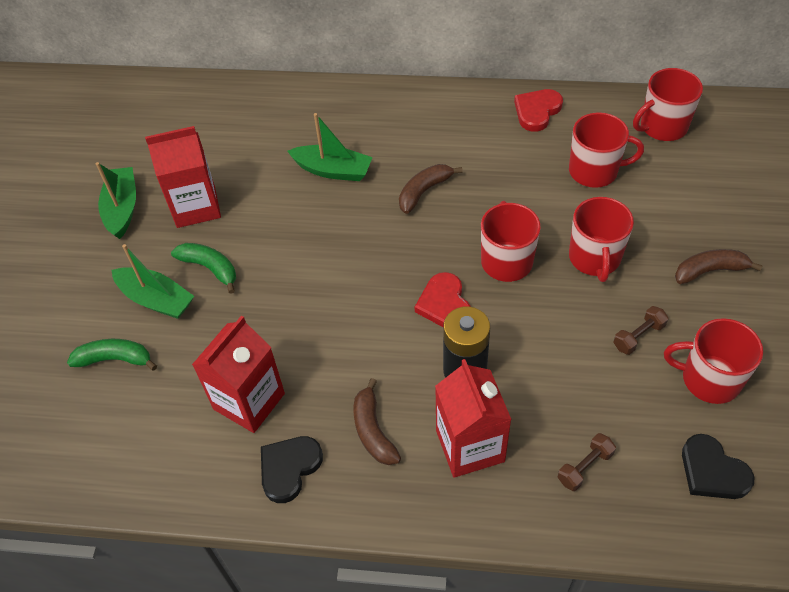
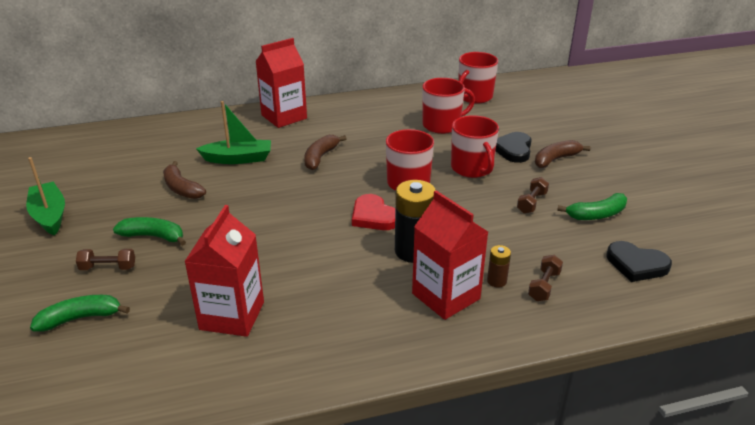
camera: 25 degrees left, 20 degrees down
green boat [112,244,194,319] -> brown dumbbell [76,249,135,270]
red carton [145,126,221,228] -> red carton moved to [255,38,307,128]
black heart [261,436,323,503] -> black heart moved to [495,132,532,163]
brown banana [354,378,401,465] -> brown banana moved to [163,161,206,199]
red heart [514,89,563,132] -> none
red mug [664,318,763,404] -> green banana [557,193,627,220]
none -> brown battery [487,245,511,287]

